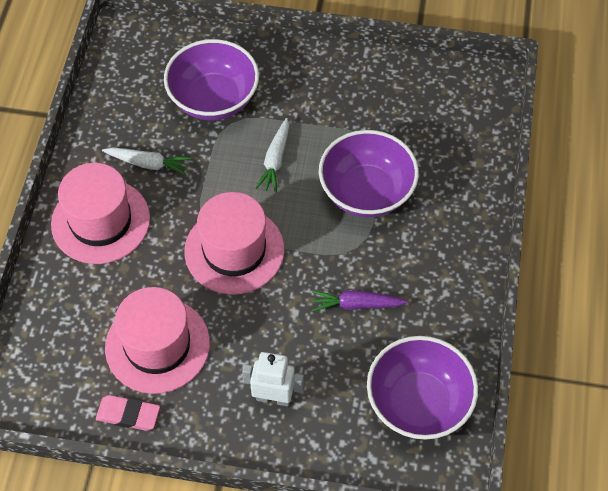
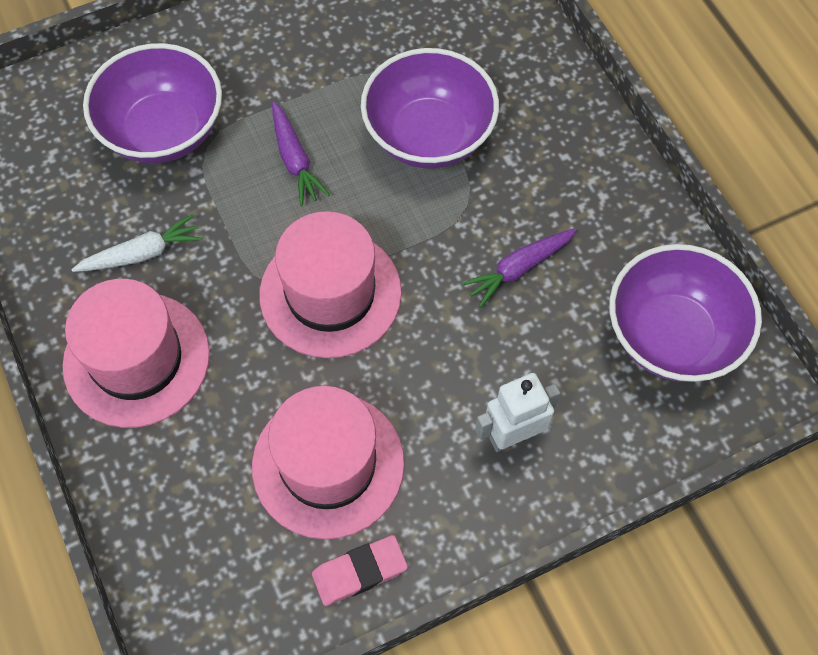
camera: 35 degrees left, 5 degrees up
white carrot [255,118,289,193] -> purple carrot [272,102,330,206]

